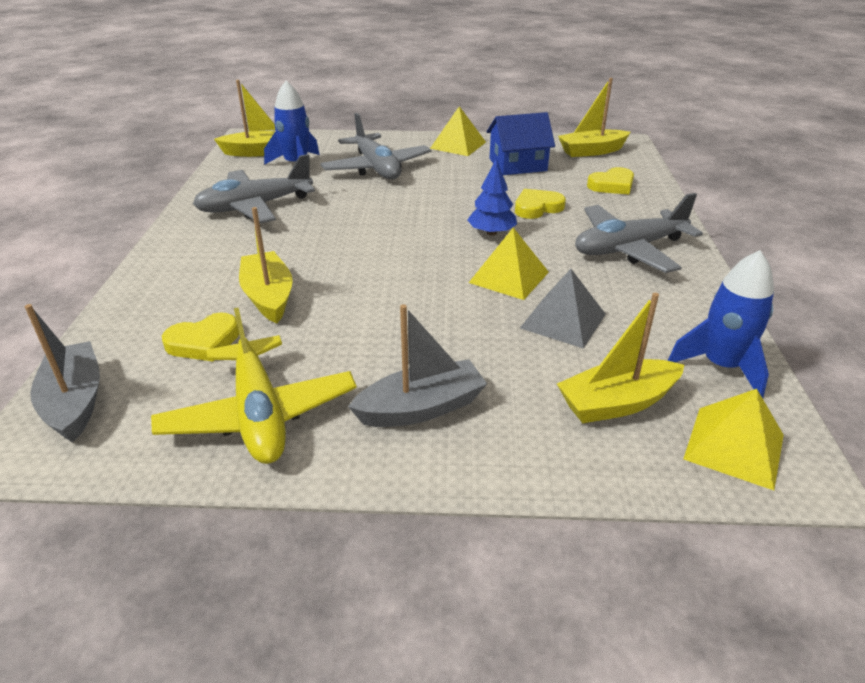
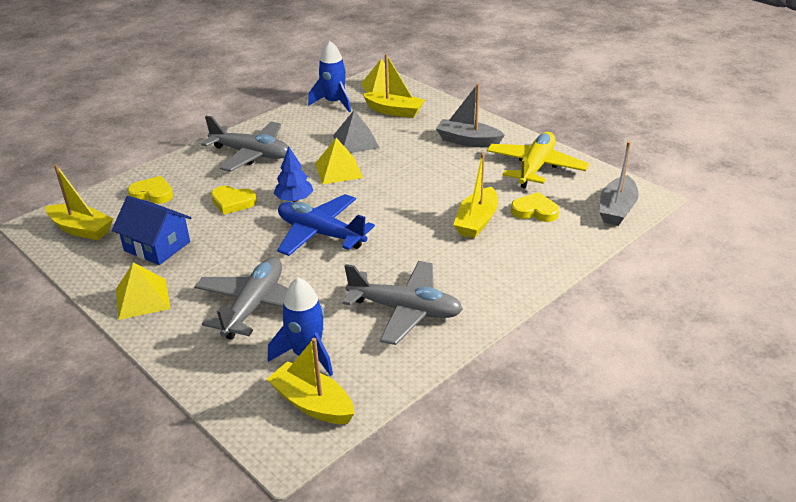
camera: 135 degrees left, 0 degrees up
none -> blue plane [277,194,375,256]

